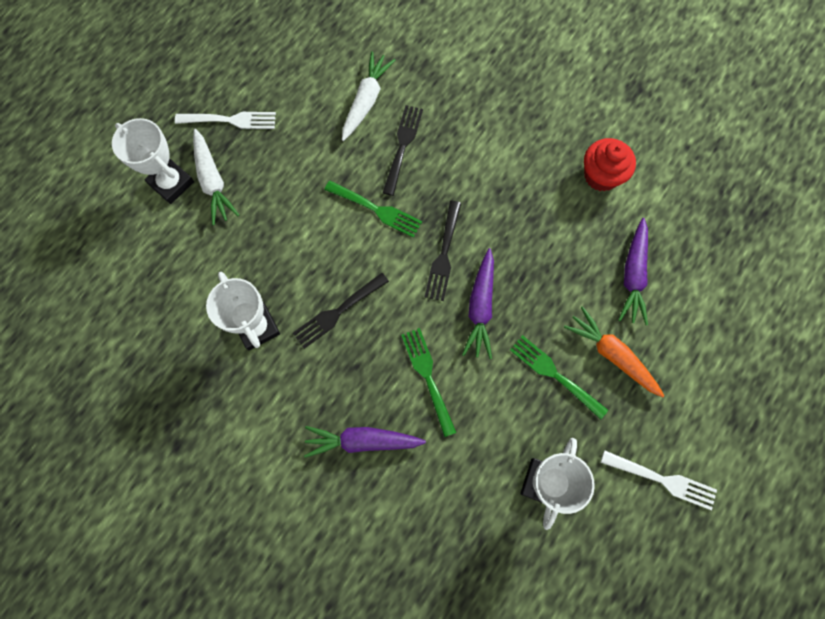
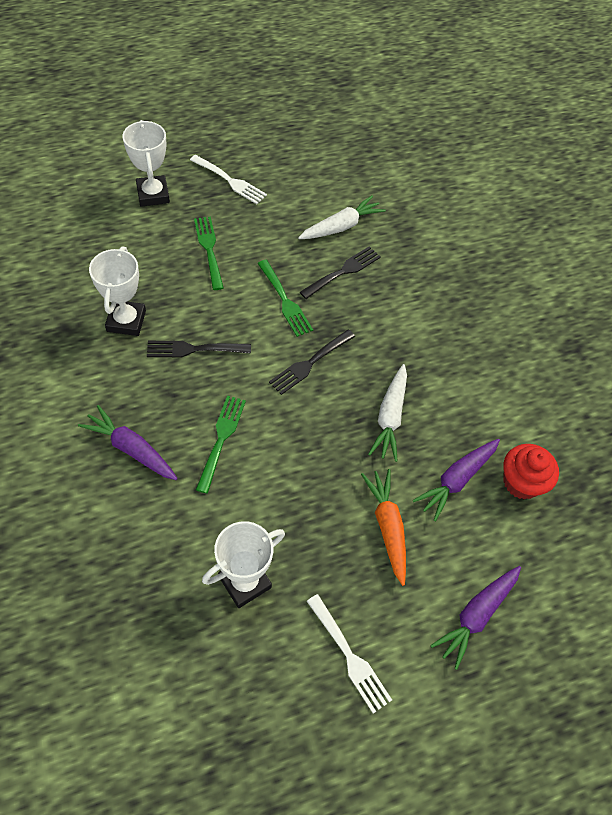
camera: 30 degrees right, 15 degrees down
white carrot [193,129,239,225] -> white carrot moved to [368,364,407,462]
purple carrot [462,248,494,359] -> purple carrot moved to [430,566,521,670]
green fork [510,335,608,419] -> green fork moved to [194,216,224,290]
red cupcake [584,138,636,191] -> red cupcake moved to [503,444,559,499]

